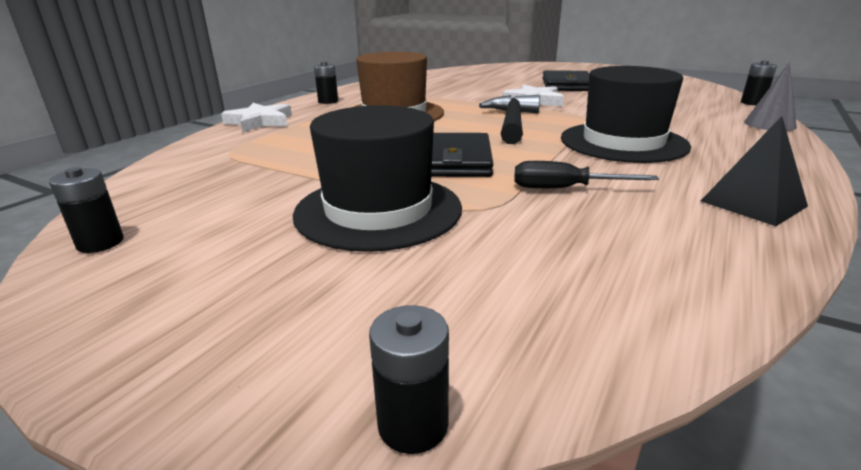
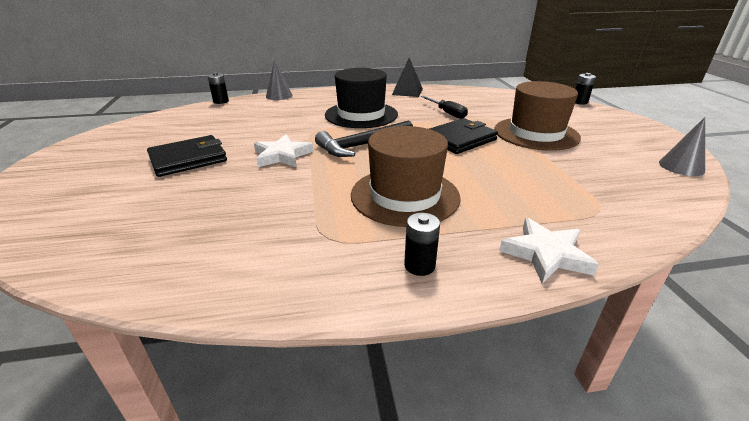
camera: 130 degrees left, 5 degrees up
black battery [49,167,124,253] -> grey cone [659,117,705,176]
black hat [293,105,462,252] -> brown hat [494,81,581,151]

